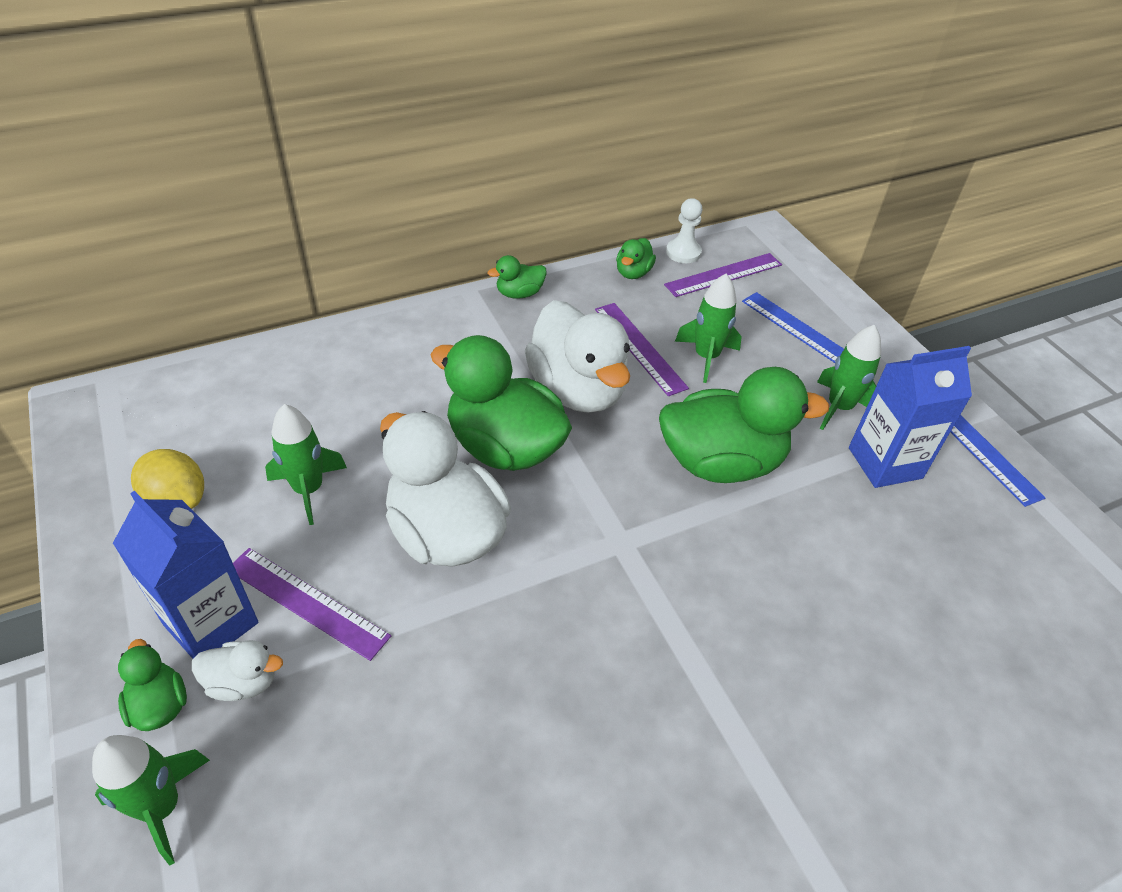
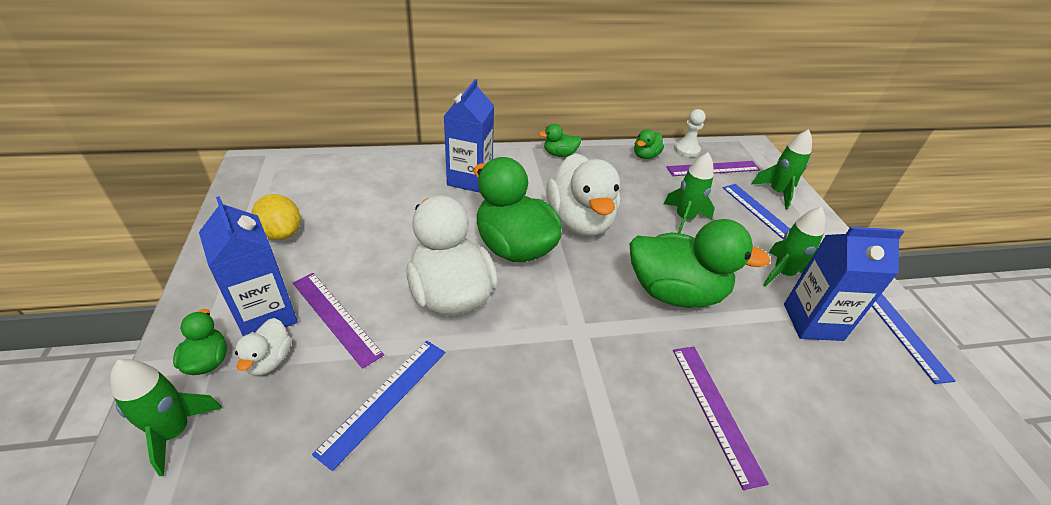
camera: 15 degrees right, 5 degrees down
white duck [192,640,283,701] -> white duck turned 75 degrees clockwise [235,318,292,376]
green rocket [265,404,347,525] -> green rocket moved to [752,129,812,210]
purple ruler [595,303,689,396] -> purple ruler moved to [673,347,769,490]
none -> blue ruler [312,341,445,471]
none -> blue carton [443,79,494,193]

